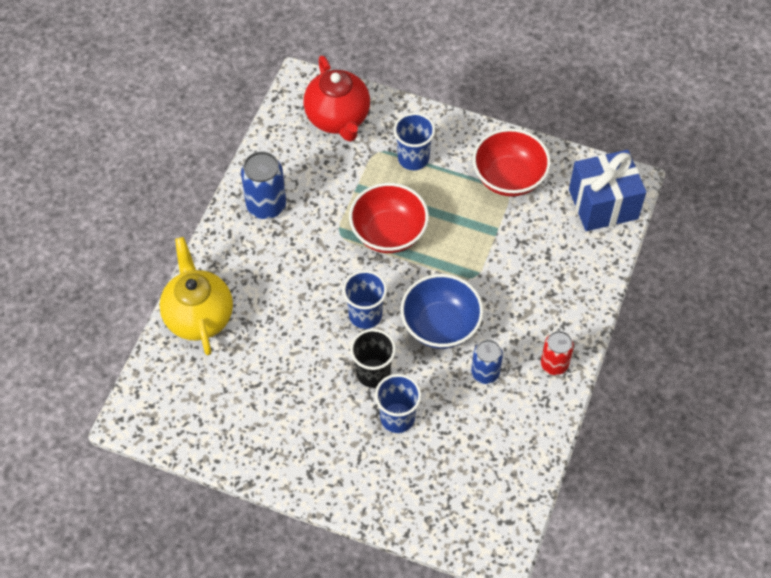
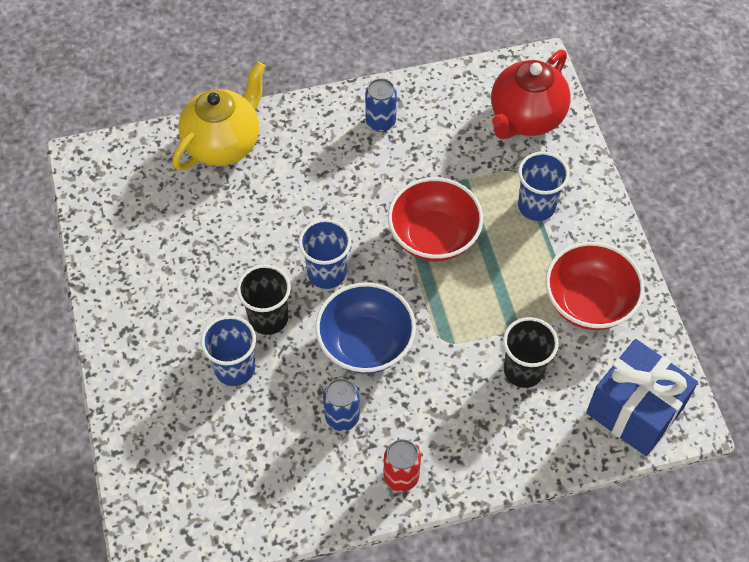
camera: 55 degrees right, 0 degrees up
blue can [241,151,286,219] -> blue can [365,78,397,132], size x0.66
none -> black cup [503,317,559,388]

